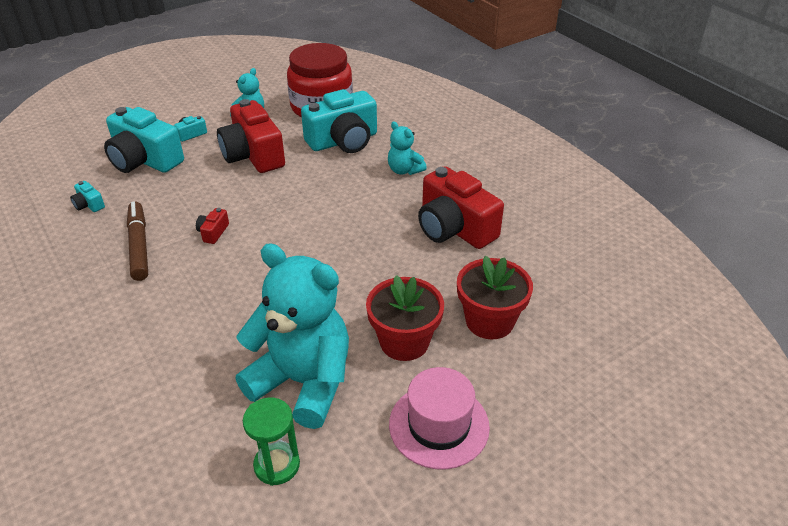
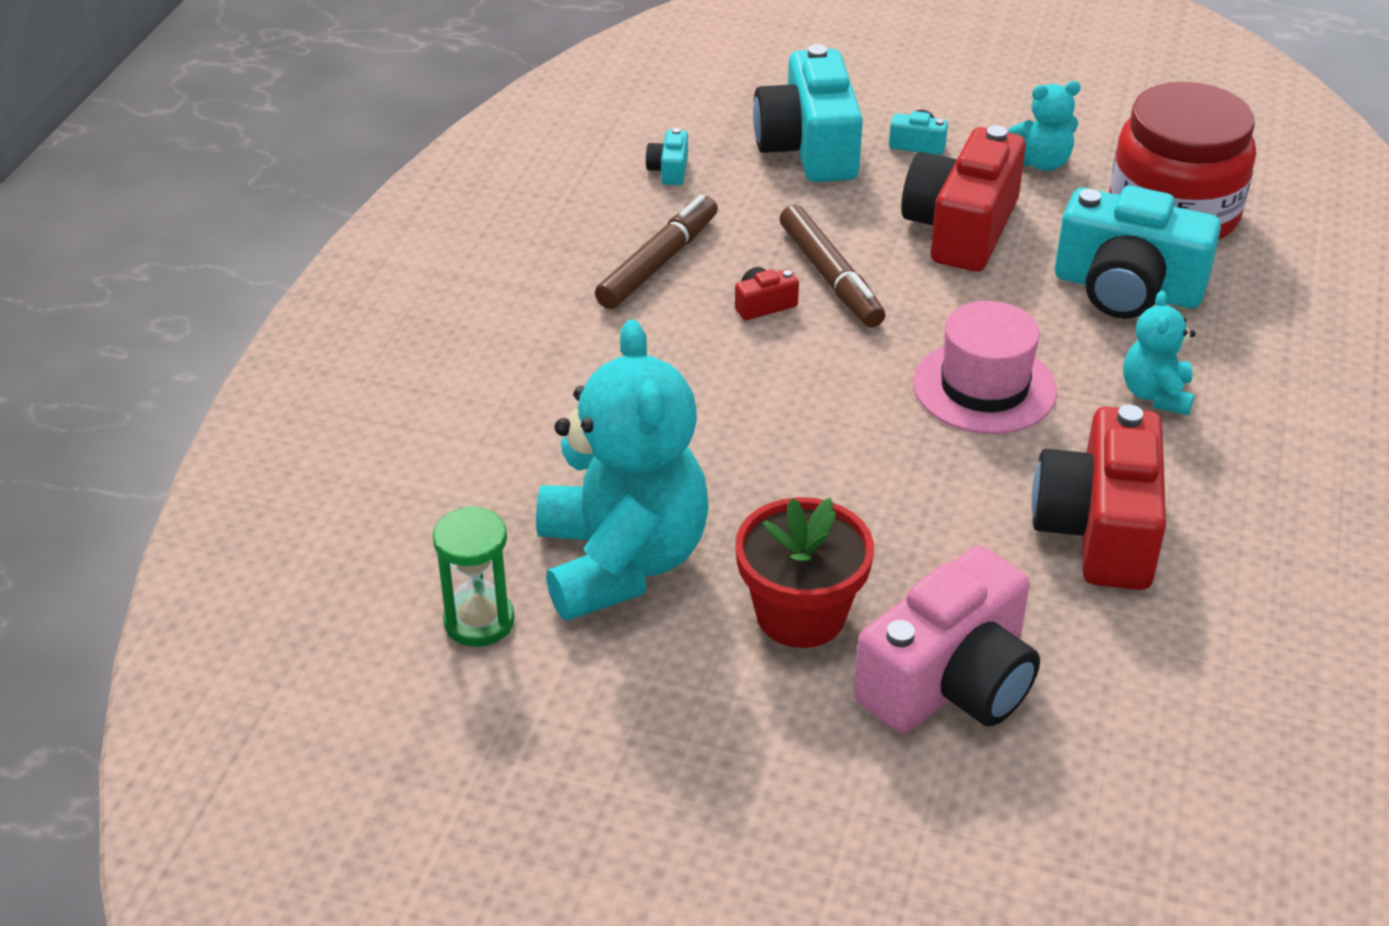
camera: 50 degrees right, 0 degrees up
pink hat [389,367,490,469] -> pink hat moved to [913,301,1057,434]
red flower pot [457,256,533,339] -> pink camera [854,545,1040,734]
none -> brown marker [780,205,885,328]

